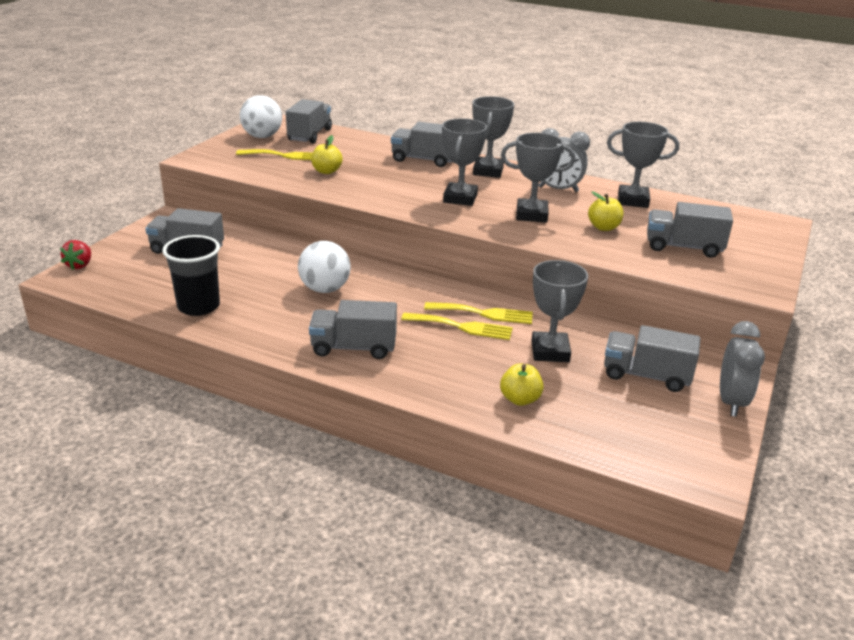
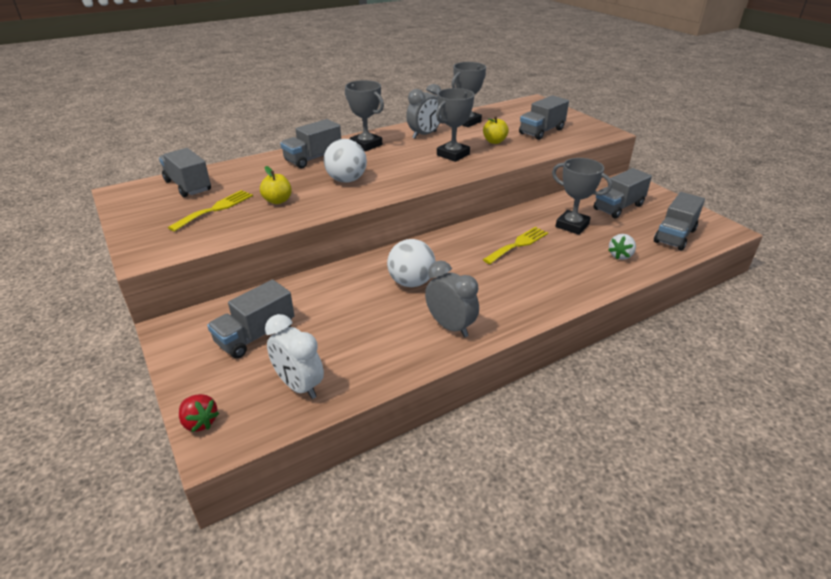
camera: 55 degrees left, 5 degrees up
black cup [162,235,220,316] -> none
white ball [240,95,282,138] -> white ball moved to [324,139,367,183]
grey truck [309,300,397,359] -> grey truck moved to [654,192,705,250]
yellow fork [424,302,533,324] -> none
grey trophy [442,118,487,206] -> none
yellow apple [500,363,544,406] -> white strawberry [608,234,636,260]
grey clock [720,321,765,417] -> grey clock moved to [425,260,479,337]
none -> white clock [265,314,324,399]

